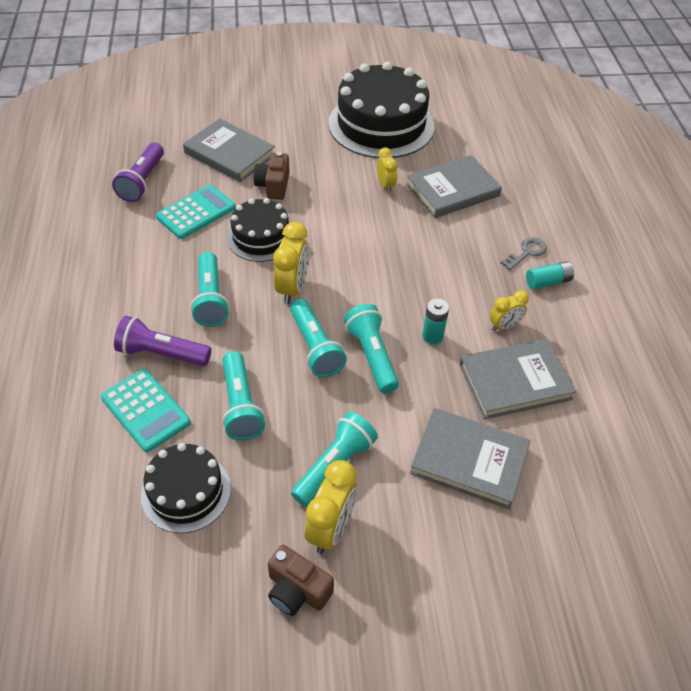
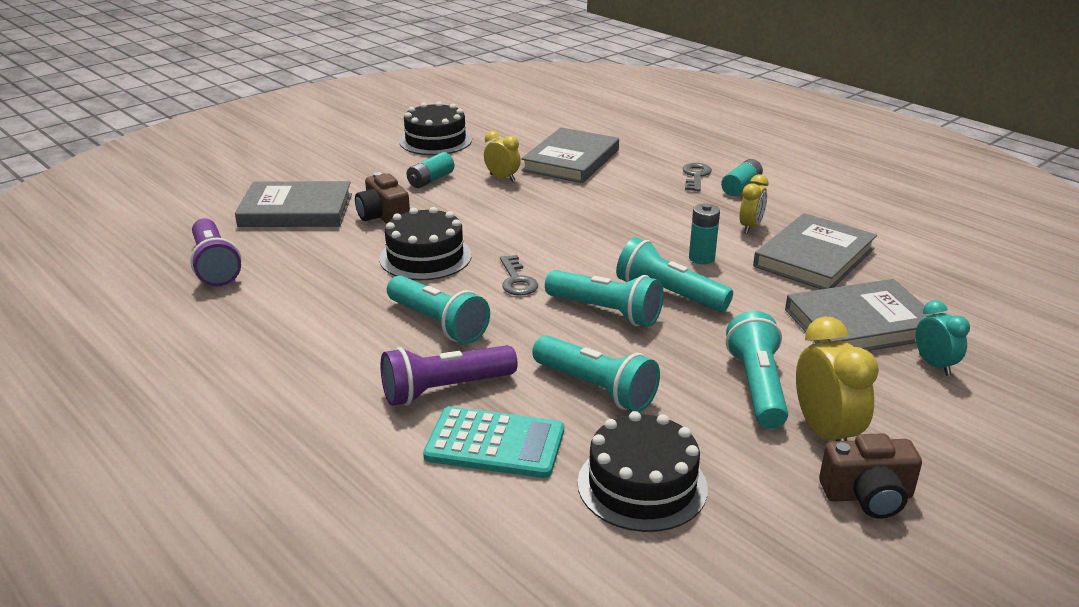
camera: 35 degrees left, 20 degrees down
turquoise calculator [156,185,236,239] -> none
yellow clock [273,222,309,304] -> grey key [500,255,538,296]
black cake [328,62,435,158] -> black cake [399,101,472,155], size x0.56
none -> turquoise battery [407,152,454,188]
none -> turquoise clock [915,300,970,376]

